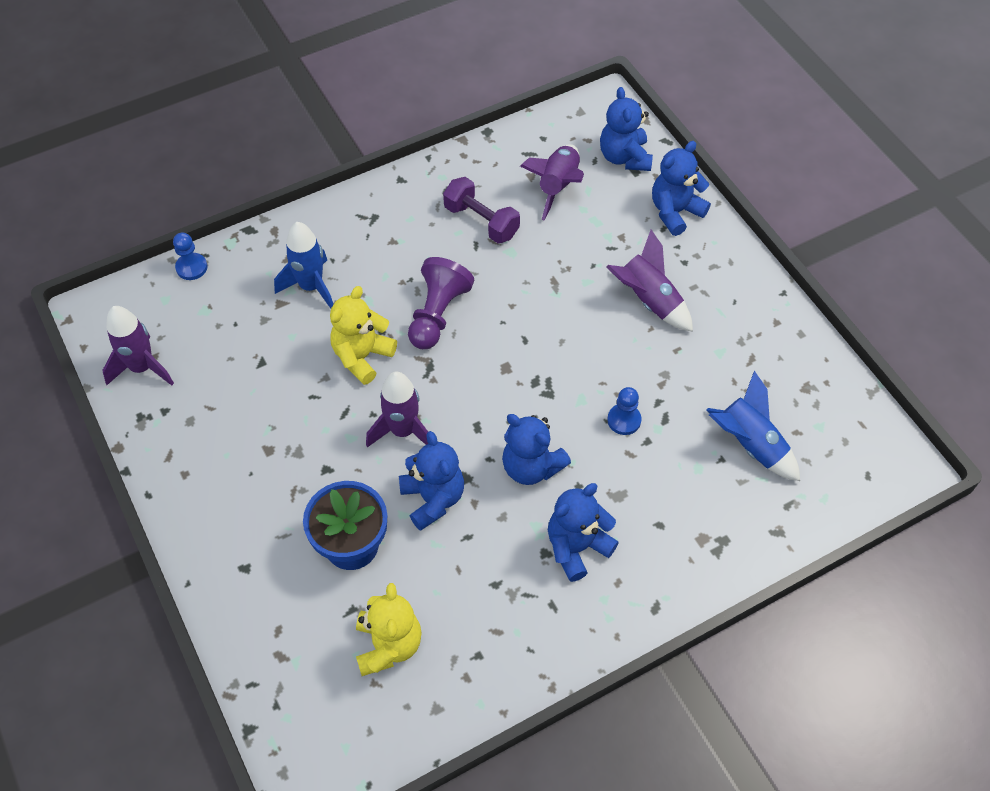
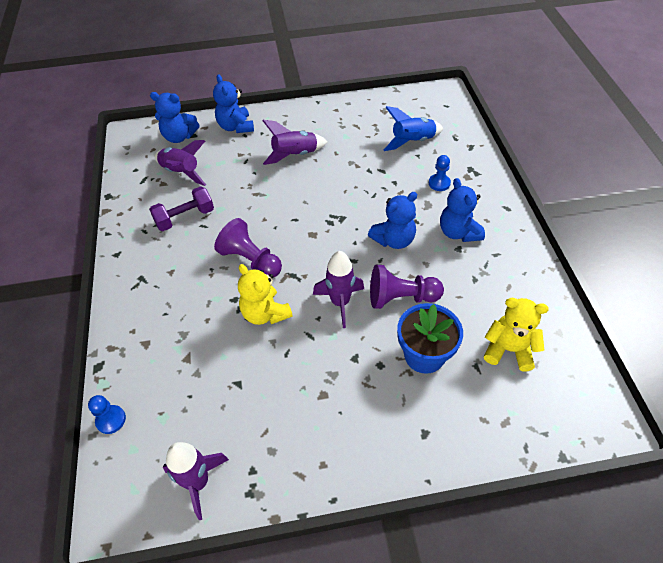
camera: 70 degrees left, 5 degrees down
blue rocket [274,222,334,308] -> none
blue teddy bear [399,431,464,531] -> purple pawn [370,265,444,309]
blue pawn [607,387,642,435] -> blue pawn moved to [429,155,451,191]

